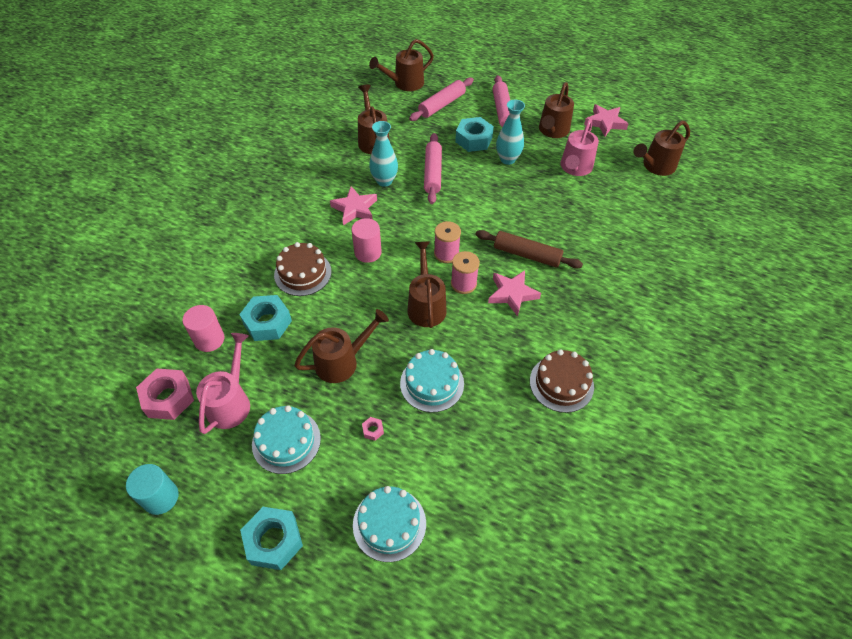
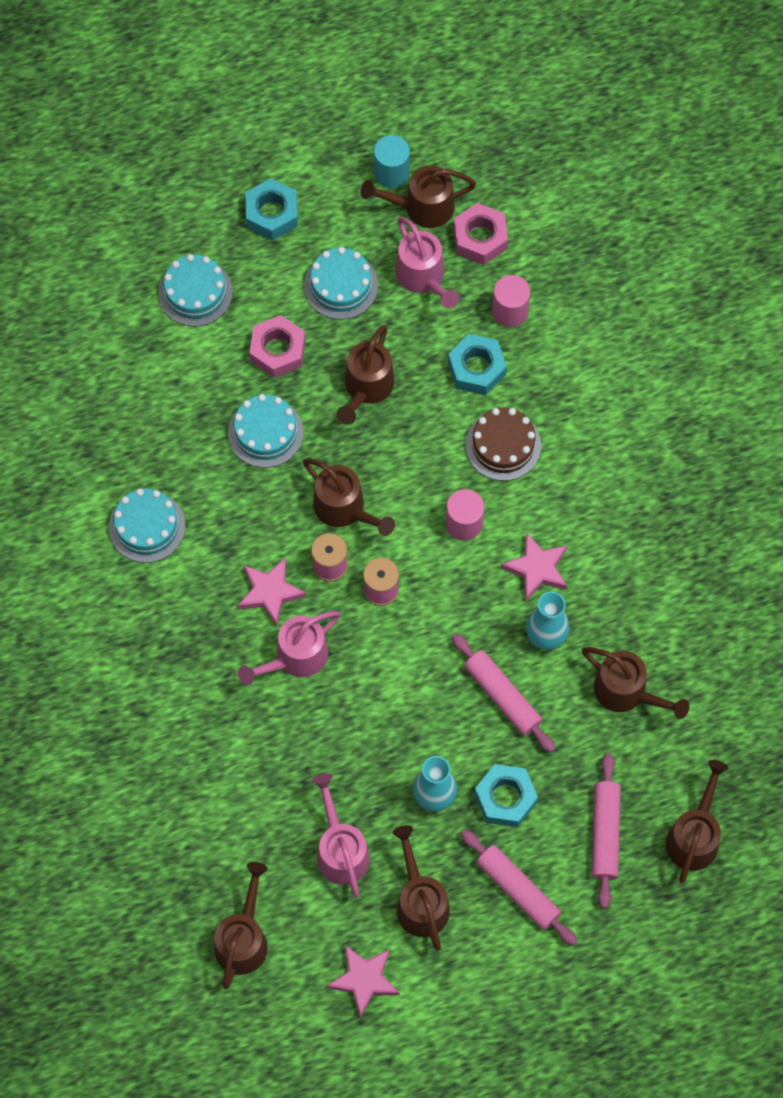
camera: 140 degrees right, 15 degrees up
pink nut [362,417,384,441] -> pink nut [250,315,305,378], size x2.36
brown rolling pin [476,230,583,269] -> pink watering can [238,611,341,685]
brown cake [530,349,594,413] -> turquoise cake [109,489,185,563]
none -> brown watering can [361,165,476,228]

